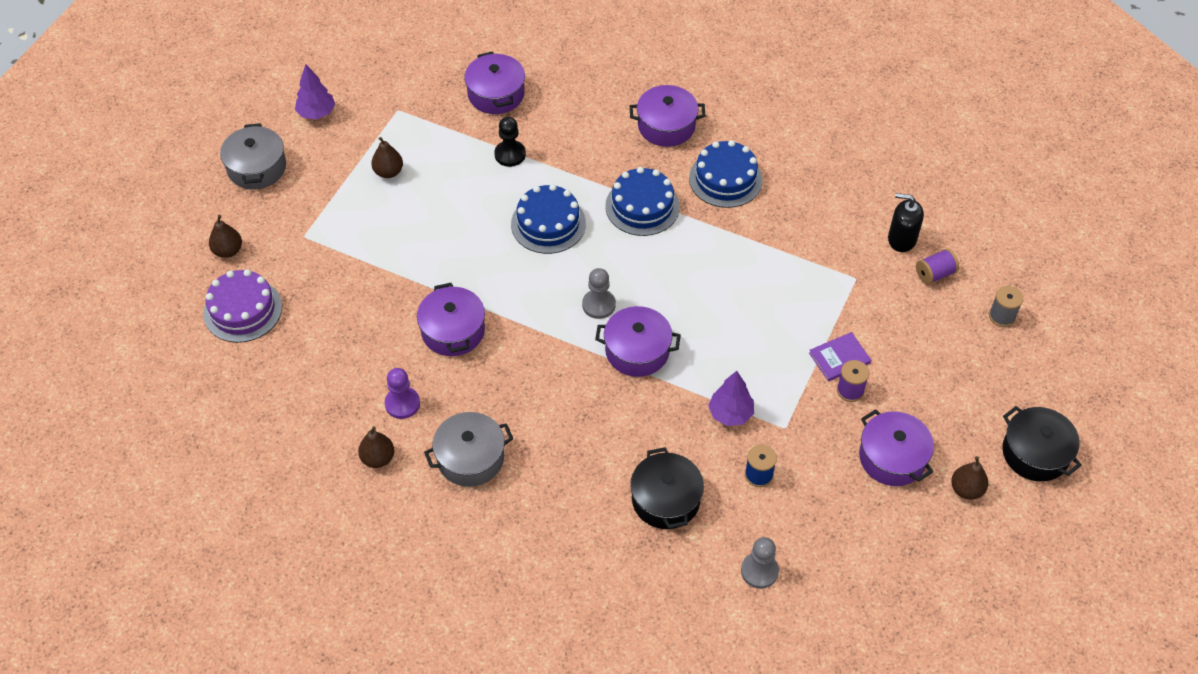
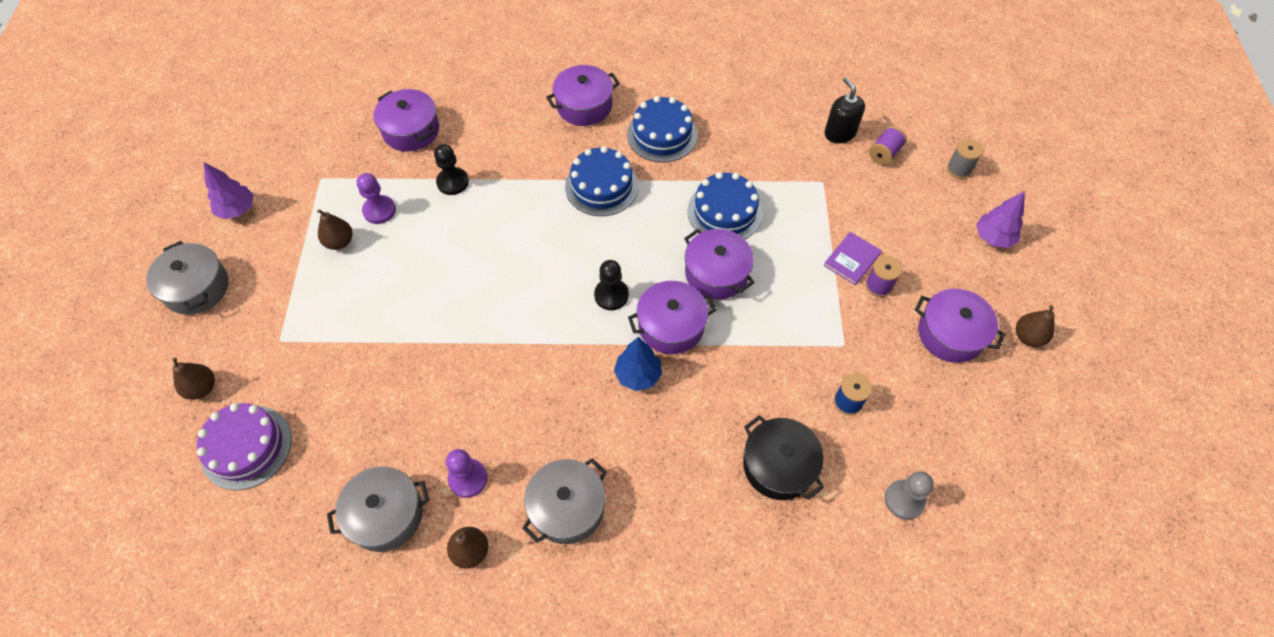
camera: 25 degrees left, 5 degrees up
purple pot [417,283,485,356] -> purple pot moved to [684,229,755,300]
blue cake [511,184,586,254] -> blue cake moved to [687,172,763,239]
grey pawn [582,268,616,319] -> black pawn [594,260,629,310]
purple tree [708,371,754,426] -> purple tree moved to [976,191,1025,248]
black soap dispenser [888,193,924,252] -> black soap dispenser turned 75 degrees clockwise [824,77,865,143]
black pot [1002,406,1082,482] -> none
none -> grey pot [327,466,429,552]
none -> purple pawn [357,173,396,224]
none -> blue tree [614,337,662,391]

